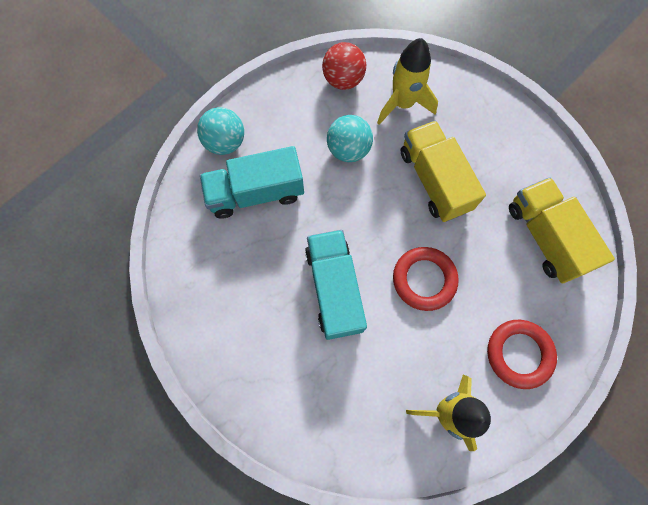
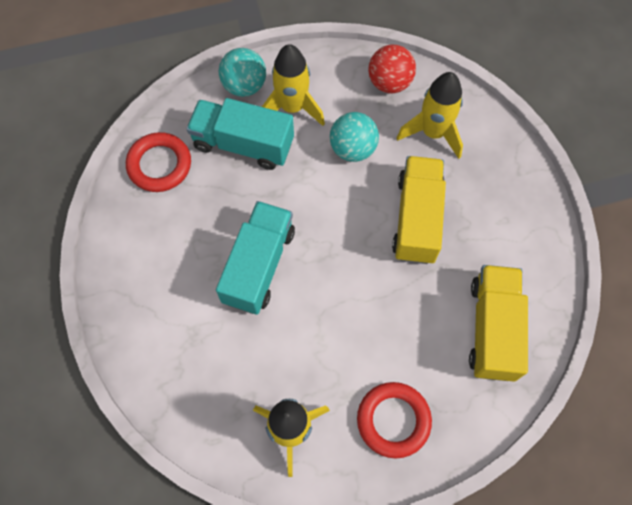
camera: 30 degrees right, 5 degrees down
red ring [393,247,459,311] -> red ring moved to [126,132,191,192]
none -> yellow rocket [262,44,325,126]

